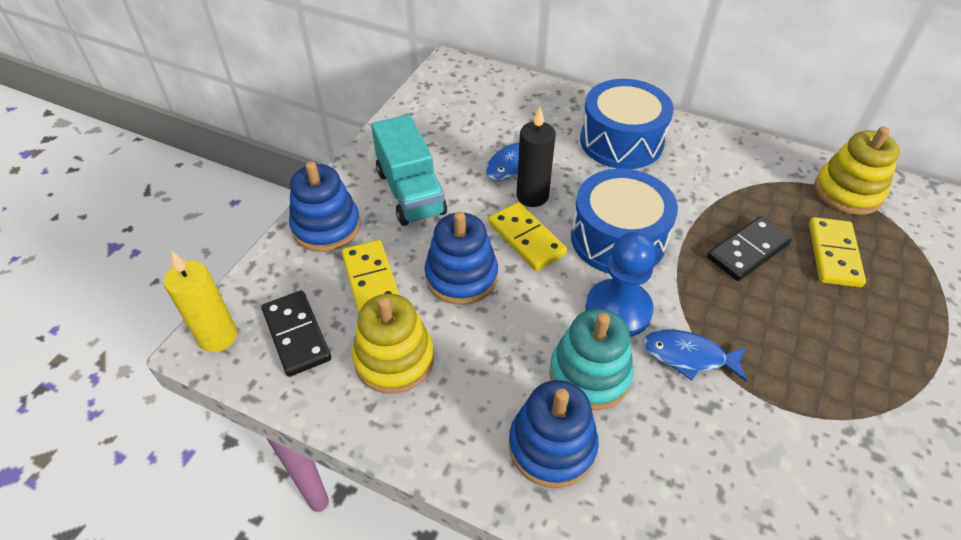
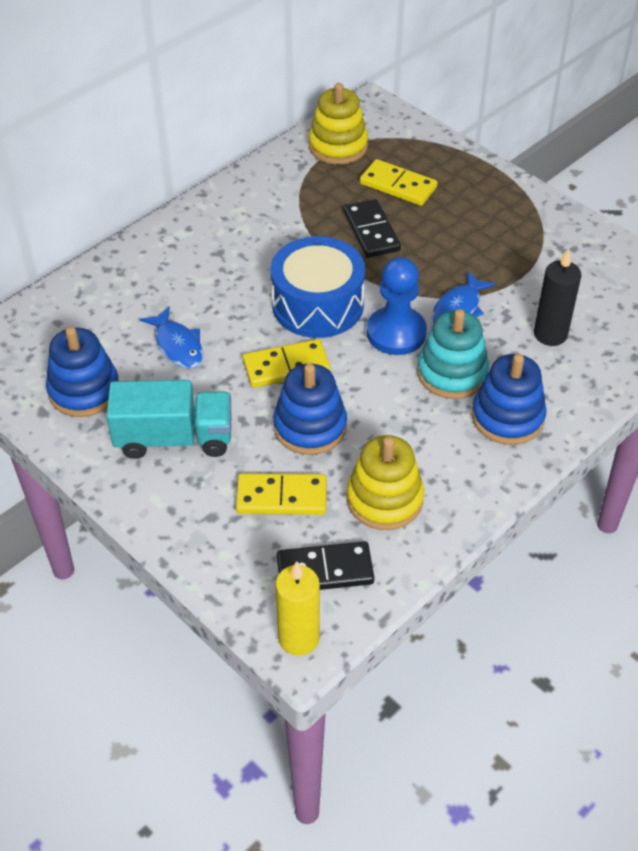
camera: 70 degrees left, 0 degrees up
blue stacking toy [289,161,361,252] -> blue stacking toy moved to [46,327,119,417]
black candle [516,107,556,207] -> black candle moved to [534,248,582,346]
blue drum [580,79,674,169] -> none

